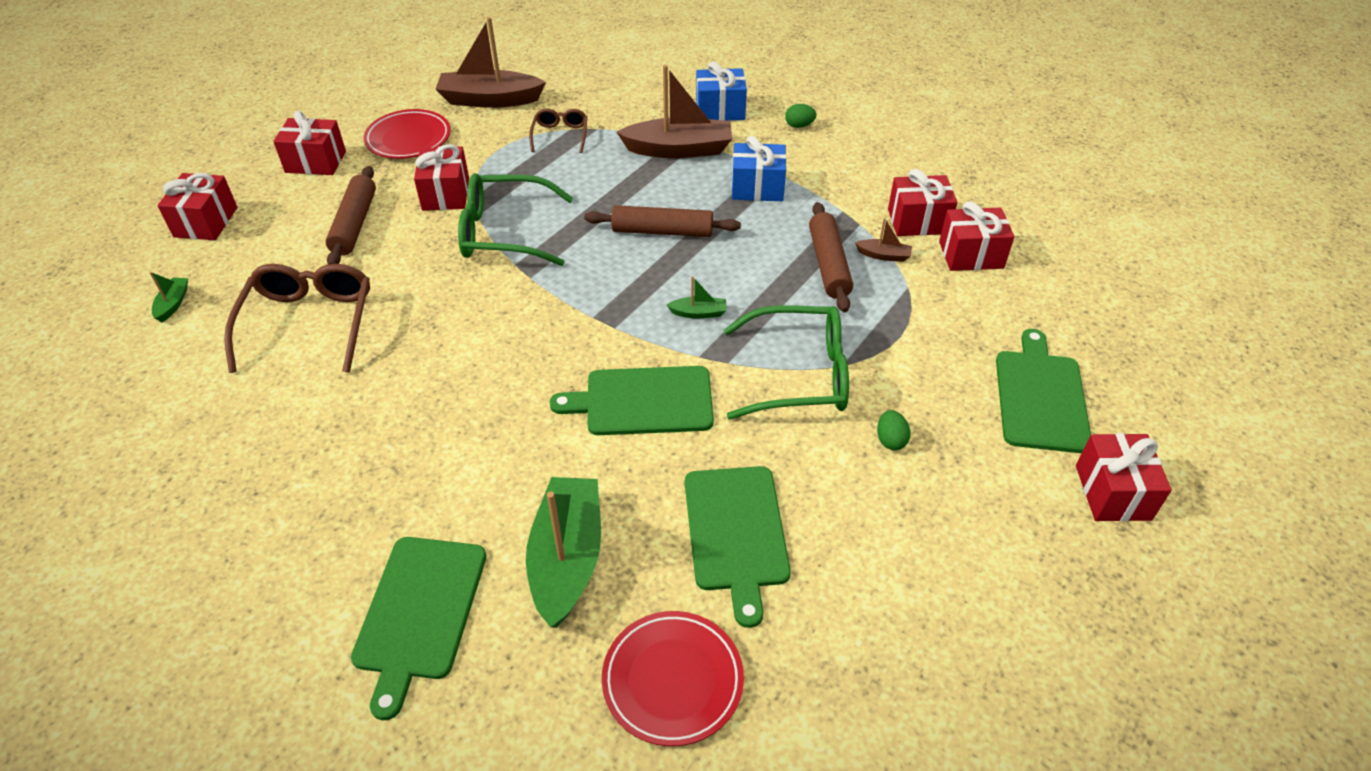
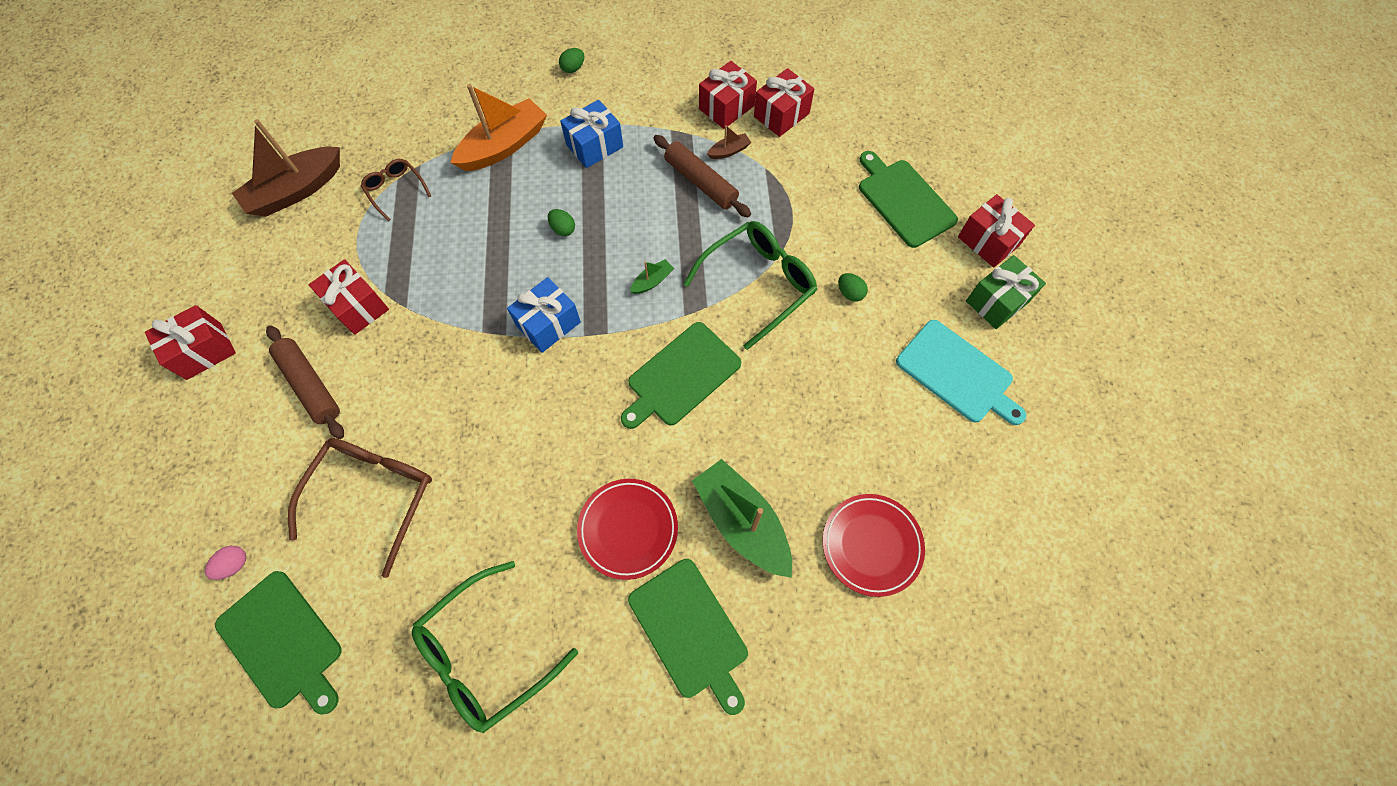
camera: 40 degrees left, 20 degrees up
green boat [150,272,188,322] -> pink egg [205,546,246,580]
red gift [157,173,238,240] -> none
brown glasses [224,264,370,373] -> brown glasses turned 60 degrees clockwise [288,438,432,578]
red plate [363,109,451,159] -> red plate moved to [577,479,678,580]
green glasses [458,173,573,266] -> green glasses moved to [412,561,578,733]
brown rolling pin [584,205,741,237] -> green egg [548,209,575,236]
brown boat [616,65,732,158] -> orange boat [451,84,547,171]
green cutting board [685,466,791,628] -> green cutting board moved to [215,571,342,715]
blue gift [696,61,747,121] -> blue gift moved to [507,277,581,353]
none -> turquoise cutting board [896,320,1026,425]
none -> green gift [966,255,1046,329]

